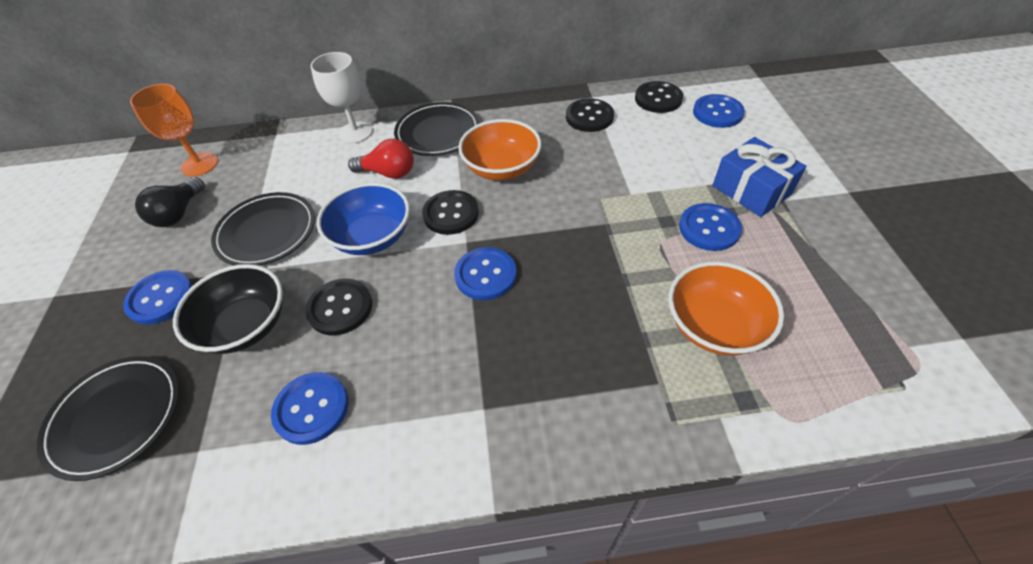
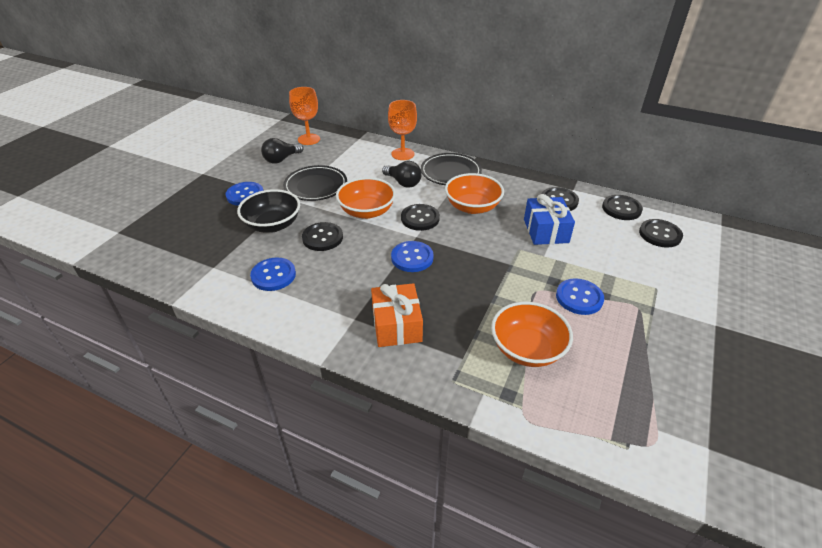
camera: 30 degrees right, 10 degrees down
black plate [37,356,179,481] -> none
white goblet [310,52,373,144] -> orange goblet [388,100,417,160]
blue bowl [317,183,410,255] -> orange bowl [336,177,396,219]
red light bulb [348,139,414,179] -> black light bulb [382,161,422,188]
blue button [693,94,745,128] -> black button [639,219,683,248]
blue gift [713,137,806,217] -> blue gift moved to [524,194,575,245]
none -> orange gift [371,283,423,347]

